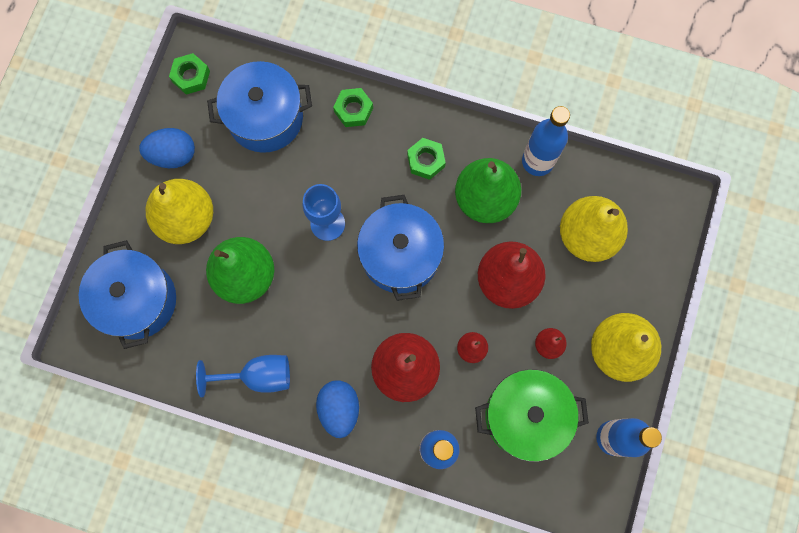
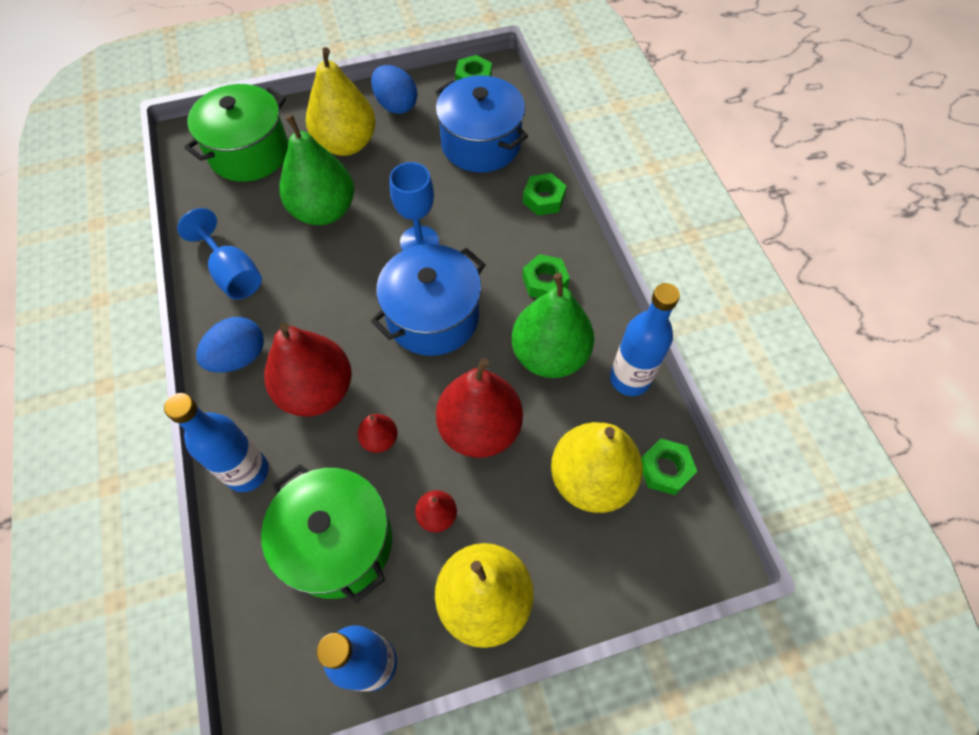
camera: 55 degrees right, 15 degrees down
blue pot [79,240,176,349] -> green pot [184,84,289,182]
none -> green nut [641,438,697,495]

